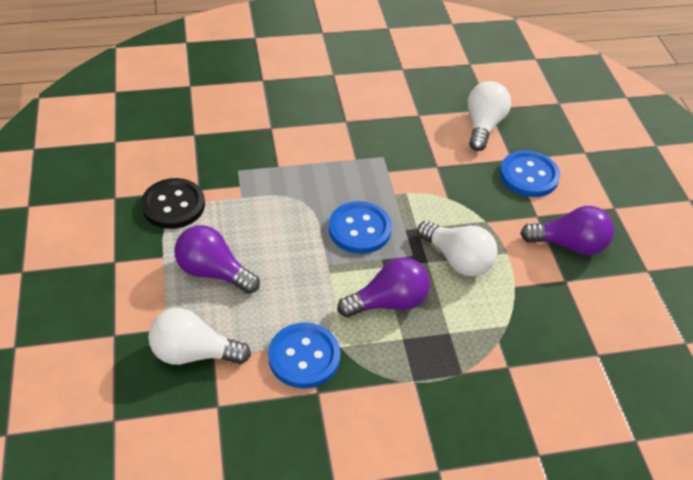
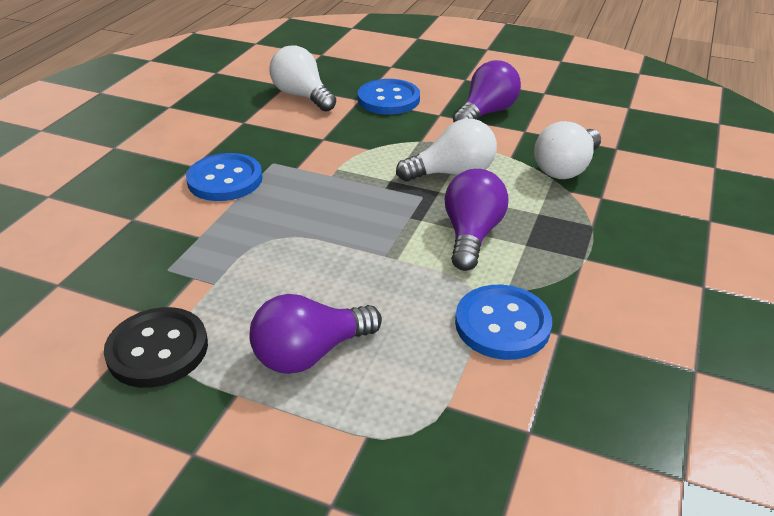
camera: 55 degrees left, 10 degrees down
white light bulb [148,308,251,365] -> white light bulb moved to [534,121,601,179]
blue button [329,201,392,254] -> blue button moved to [186,153,263,201]

